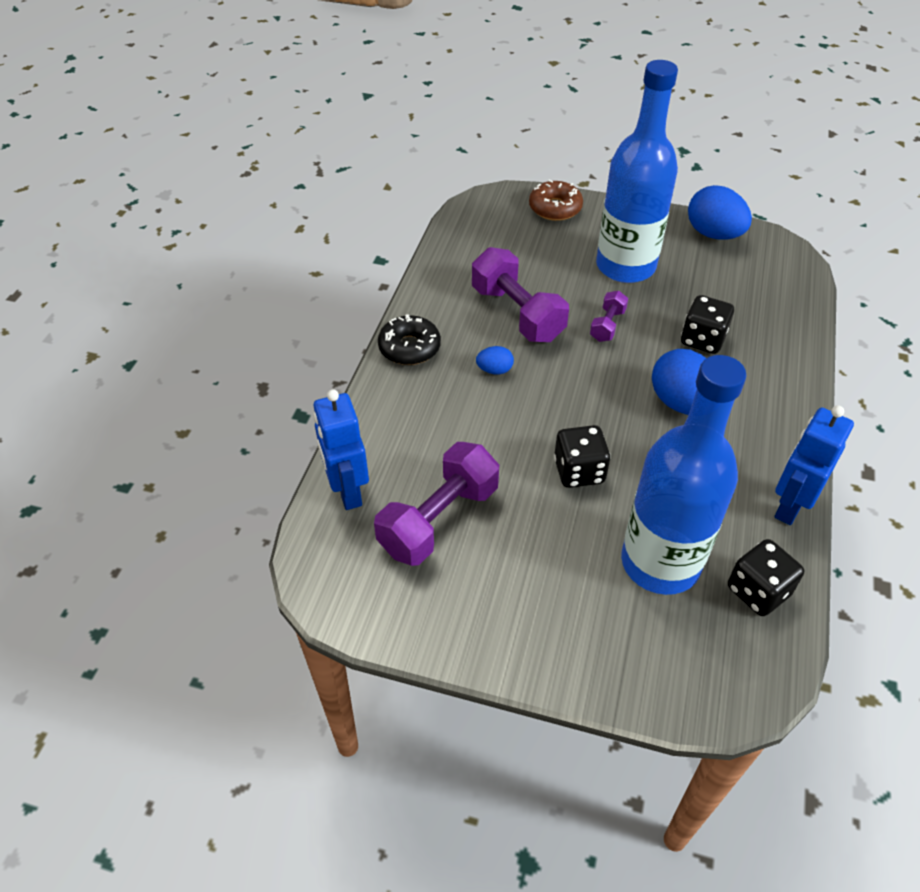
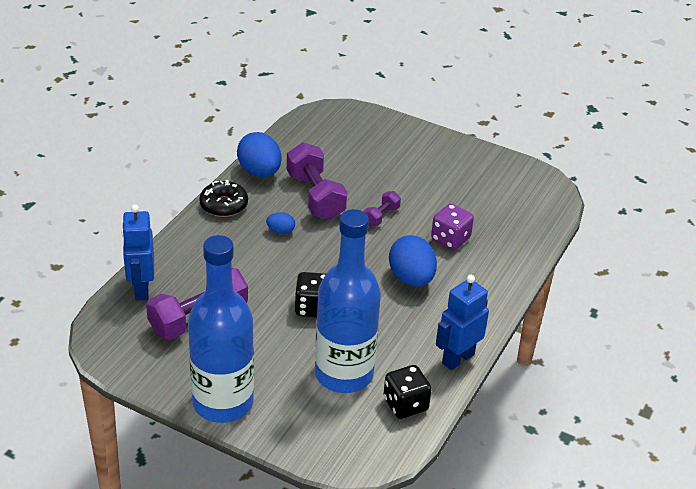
camera: 10 degrees right, 10 degrees down
brown donut [529,180,583,221] -> none
blue bottle [596,60,678,283] -> blue bottle moved to [188,235,254,423]
black dice [681,295,734,354] -> purple dice [431,203,474,250]
blue egg [688,185,752,240] -> blue egg moved to [237,132,282,177]

